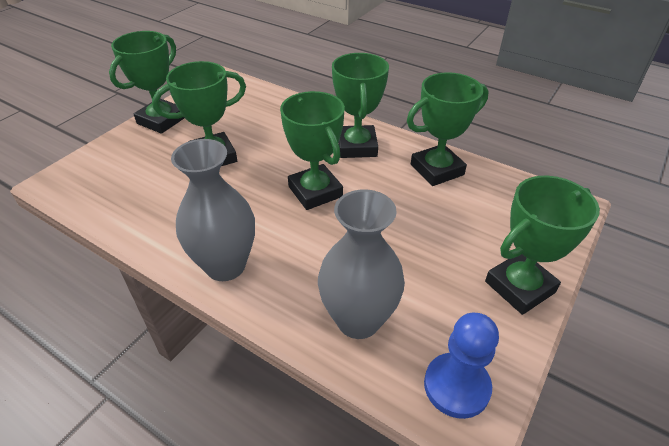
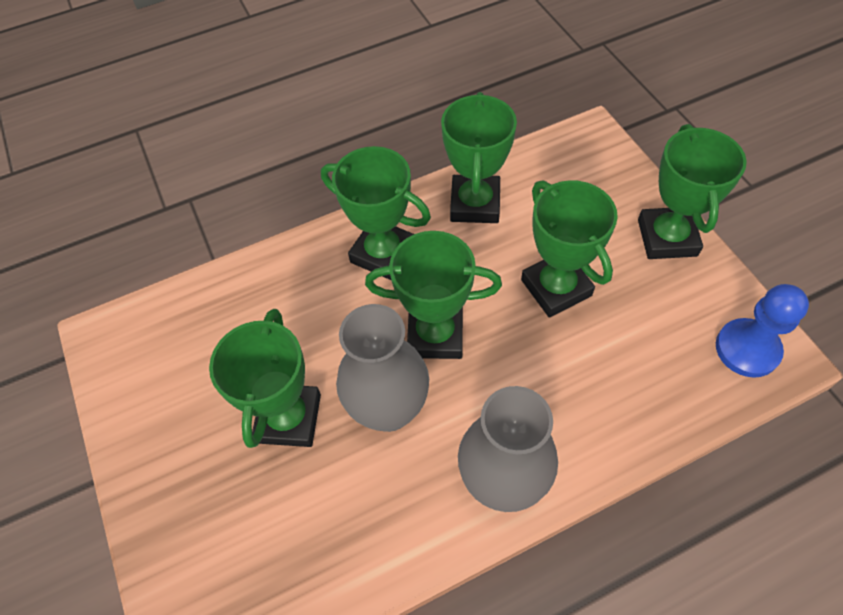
camera: 55 degrees left, 15 degrees up
green trophy [109,31,184,134] -> green trophy moved to [521,180,618,318]
grey vase [318,189,405,339] -> grey vase moved to [336,304,429,432]

